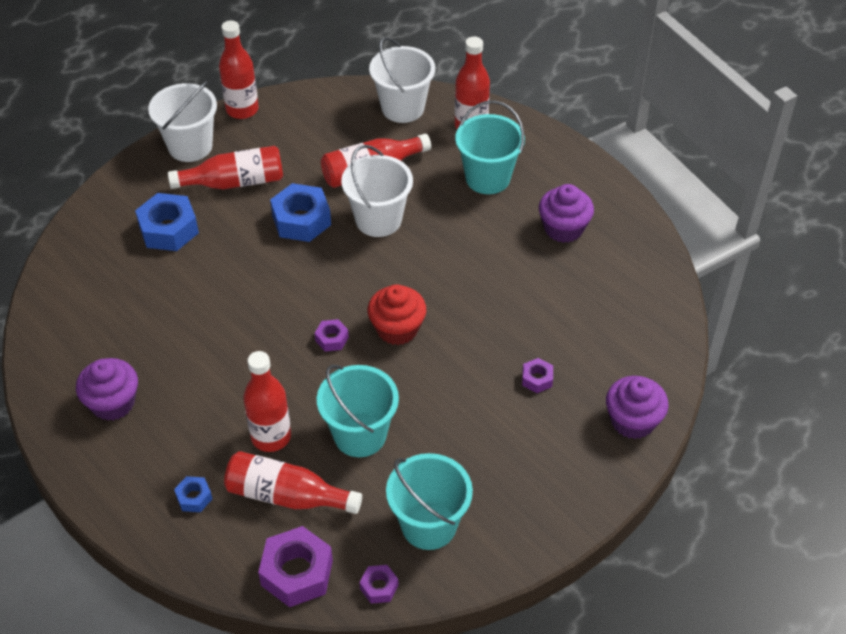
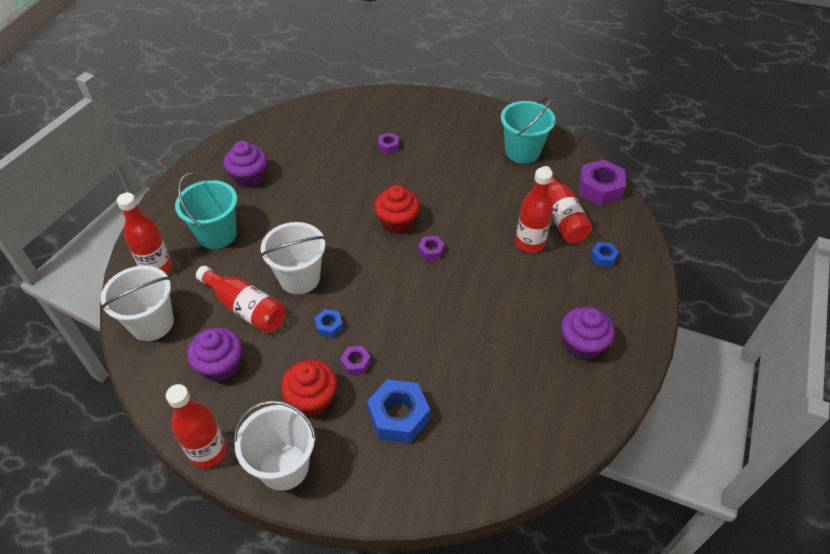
camera: 120 degrees left, 0 degrees up
red bottle [168,146,283,190] -> red cupcake [281,360,337,416]
blue nut [270,183,331,242] -> blue nut [315,309,343,338], size x0.51
turquoise bucket [317,365,399,457] -> none
purple nut [359,565,399,604] -> purple nut moved to [340,346,371,375]
purple cupcake [606,376,669,439] -> purple cupcake moved to [187,327,242,382]

